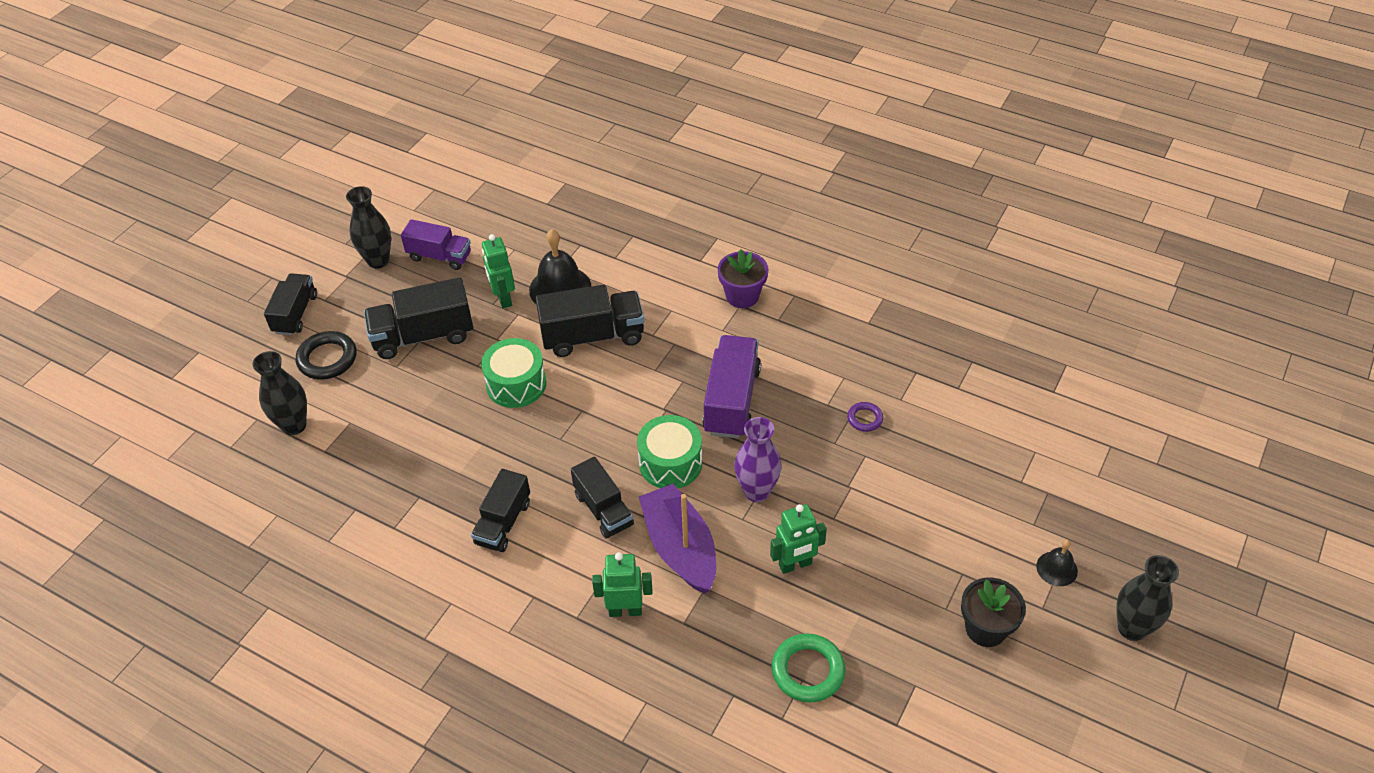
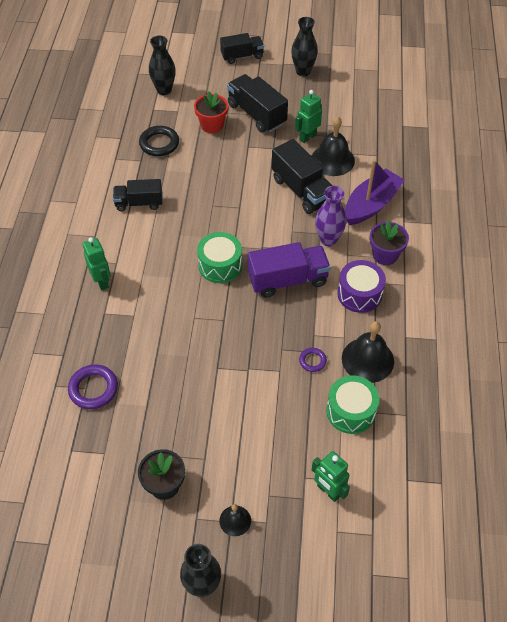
camera: 65 degrees right, 5 degrees up
black ring [296,331,357,379] -> black ring moved to [139,126,179,156]
purple truck [401,219,471,270] -> none
green drum [481,338,546,408] -> green drum moved to [326,375,379,434]
black truck [571,457,634,539] -> none
purple boat [639,484,716,594] -> purple boat moved to [345,159,405,225]
purple vase [734,417,781,502] -> purple vase moved to [315,186,346,246]
green robot [770,504,827,574] -> green robot moved to [312,451,350,502]
green ring [772,633,846,702] -> purple ring [68,364,118,409]
none -> red flower pot [194,91,228,133]
none -> purple drum [337,260,386,313]
none -> black bell [342,321,394,383]

